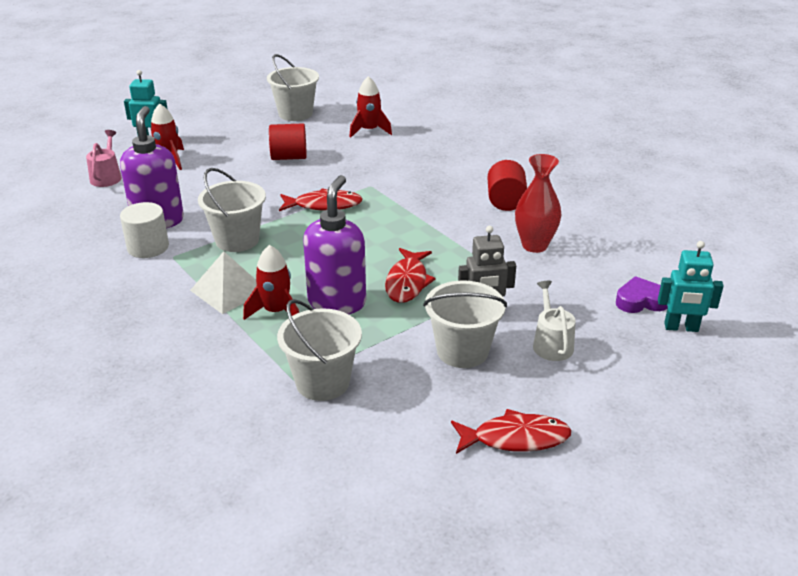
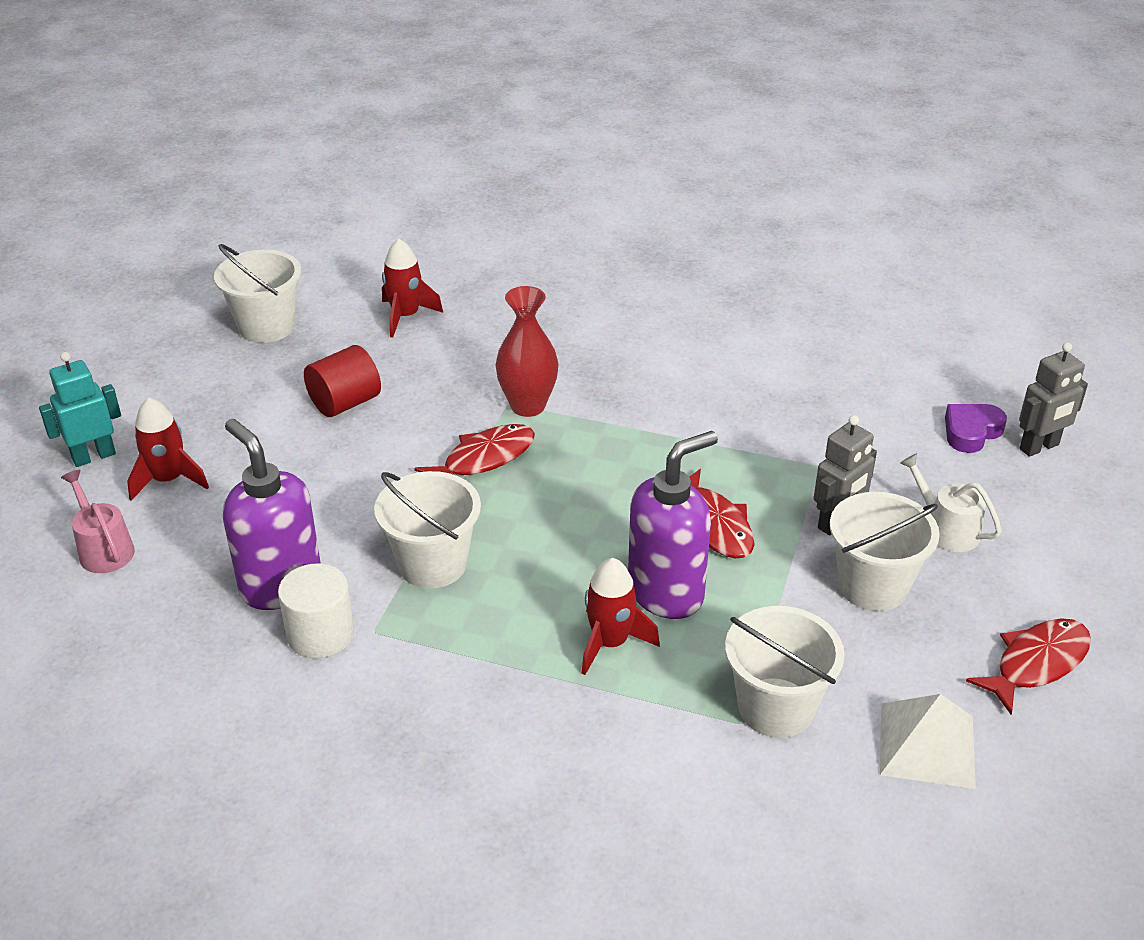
camera: 35 degrees left, 5 degrees up
white pyramid [190,251,257,314] -> white pyramid moved to [880,694,976,789]
purple soap dispenser [303,175,366,314] -> purple soap dispenser turned 75 degrees clockwise [628,431,718,619]
red cylinder [488,160,527,211] -> none
red vase [515,154,562,253] -> red vase moved to [496,286,559,417]
turquoise robot [658,241,724,332] -> grey robot [1019,342,1088,457]

